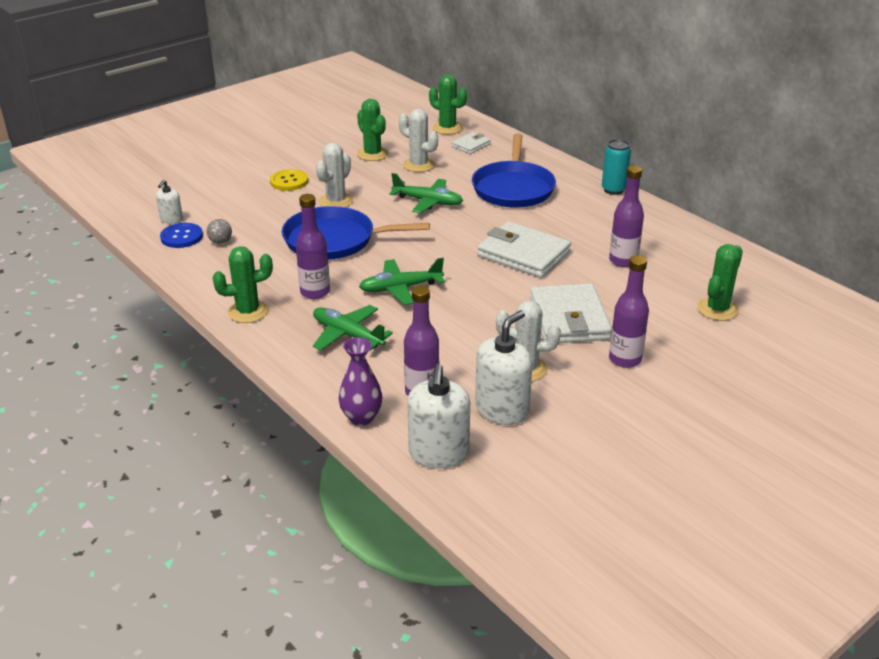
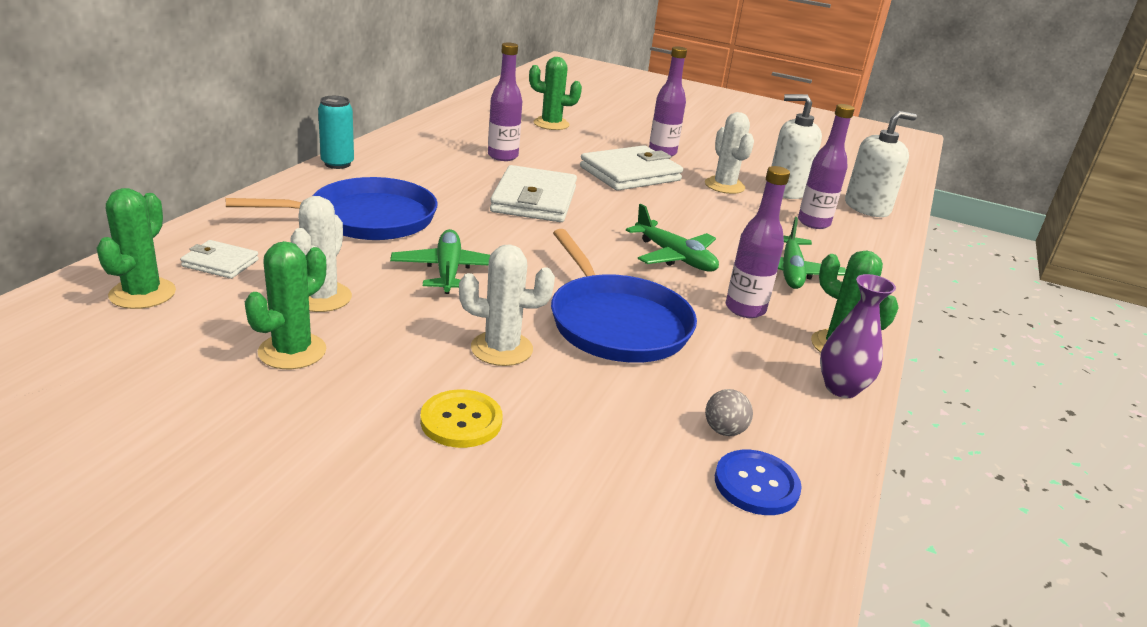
camera: 120 degrees left, 5 degrees down
white soap dispenser [156,180,183,224] -> none
purple vase [338,337,383,426] -> purple vase moved to [820,274,896,398]

